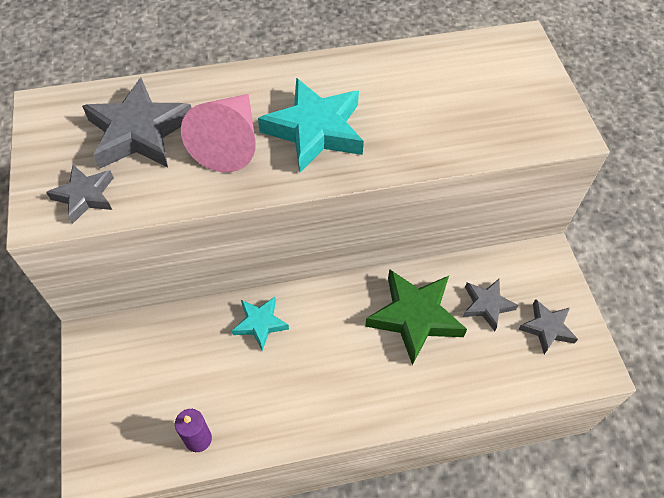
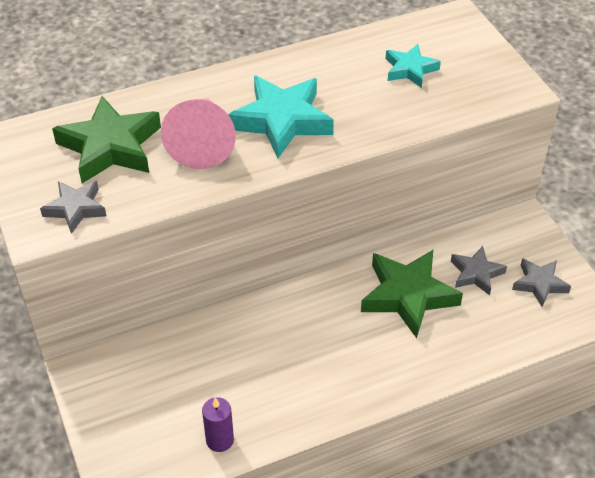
camera: 10 degrees left, 10 degrees down
grey star [82,77,192,169] -> green star [52,96,161,183]
turquoise star [232,297,289,351] -> turquoise star moved to [386,44,441,88]

